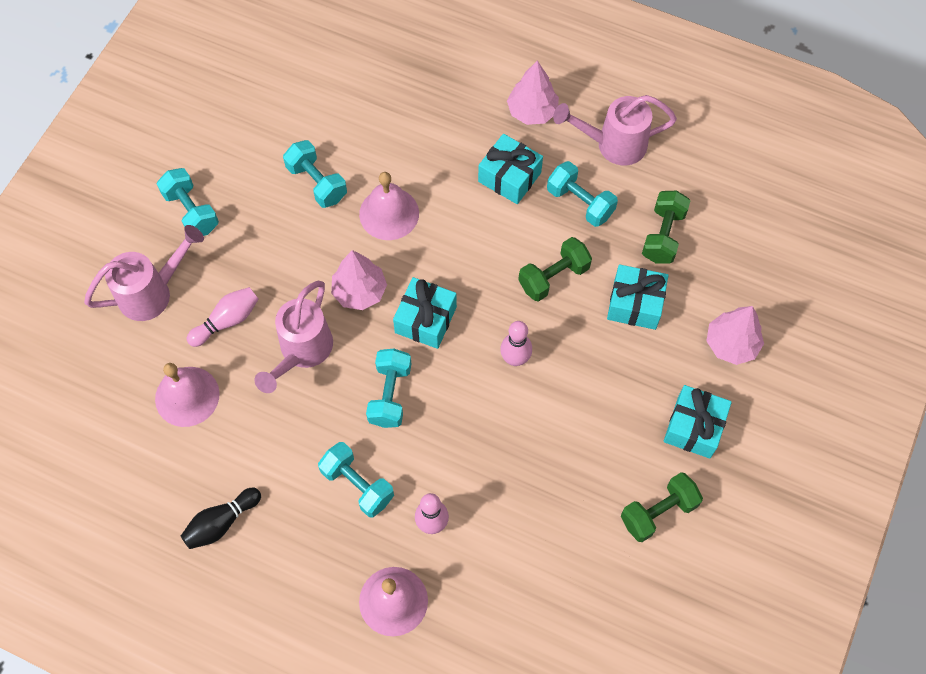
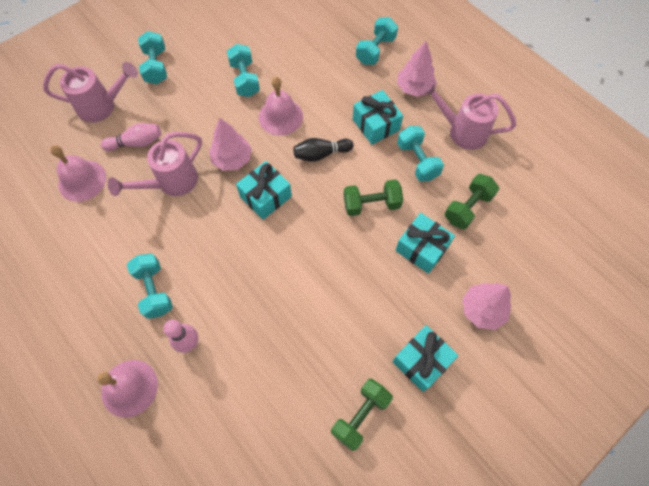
camera: 25 degrees right, 0 degrees up
black bowling pin [181,488,261,549] -> black bowling pin moved to [293,138,353,162]
turquoise dumbbell [366,348,412,428] -> turquoise dumbbell moved to [356,17,398,65]
pink bowling pin [500,321,532,366] -> none
green dumbbell [621,472,703,542] -> green dumbbell turned 45 degrees counterclockwise [331,378,393,451]

